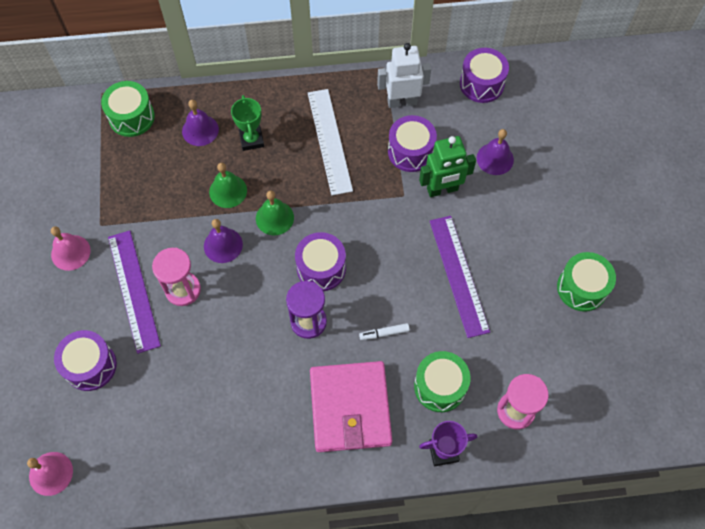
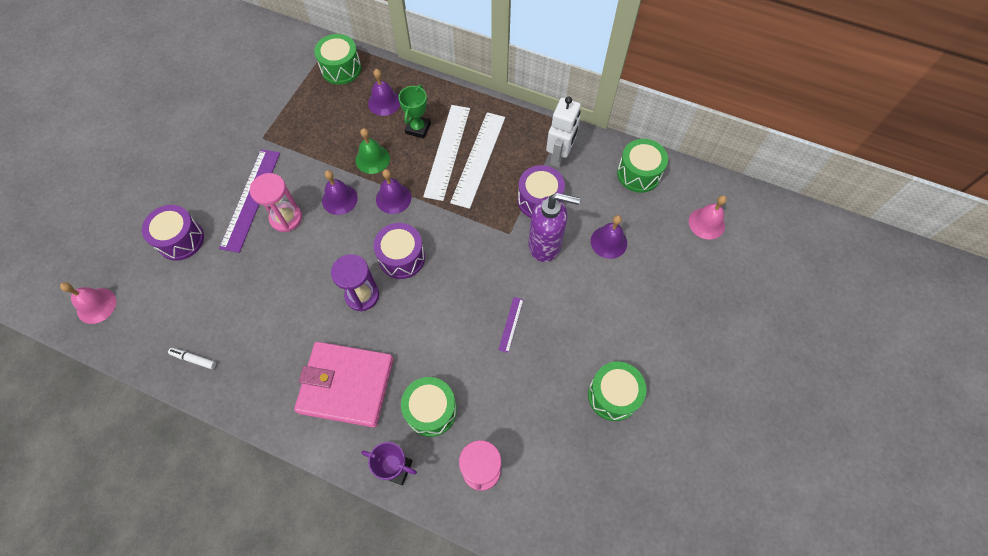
camera: 30 degrees right, 0 degrees up
pink bell [51,226,90,271] -> pink bell moved to [689,195,727,240]
green bell [256,191,294,235] -> purple bell [376,169,411,214]
pink wallet [310,361,393,452] -> pink wallet turned 75 degrees clockwise [294,342,393,428]
white marker [359,323,410,340] -> white marker moved to [168,348,216,369]
white robot [377,43,431,108] -> white robot turned 90 degrees clockwise [546,97,581,168]
green robot [419,136,476,197] -> purple soap dispenser [528,193,580,262]
purple ruler [430,216,490,338] -> purple ruler [498,297,524,353], size x0.46
purple drum [460,48,509,103] -> green drum [617,139,668,193]
none -> white ruler [423,105,470,201]

